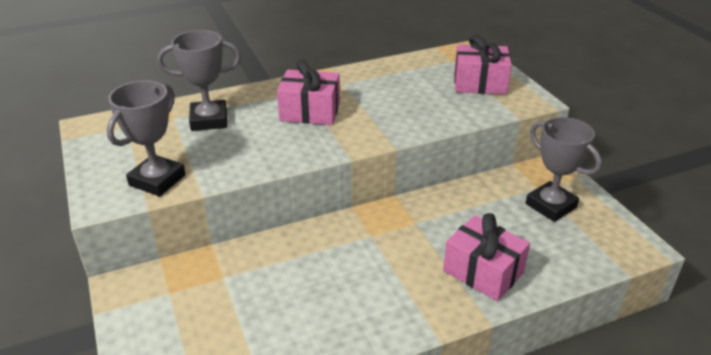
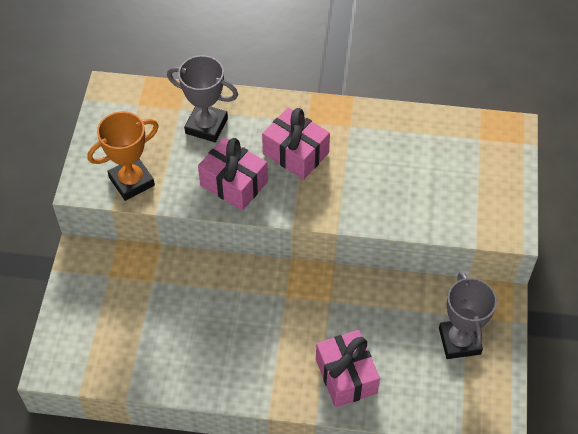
camera: 30 degrees right, 20 degrees up
grey trophy [107,80,186,196] -> orange trophy [87,111,159,201]
pink gift [454,35,512,95] -> pink gift moved to [198,137,268,211]

